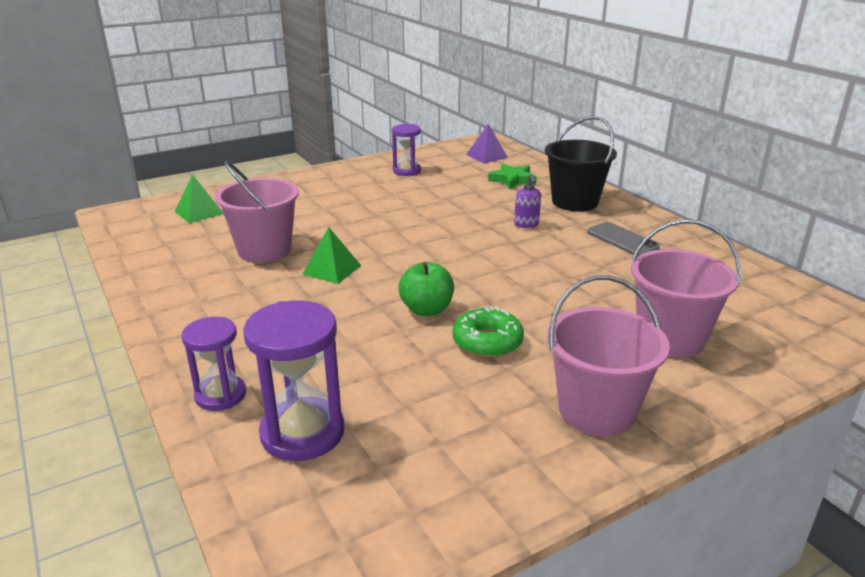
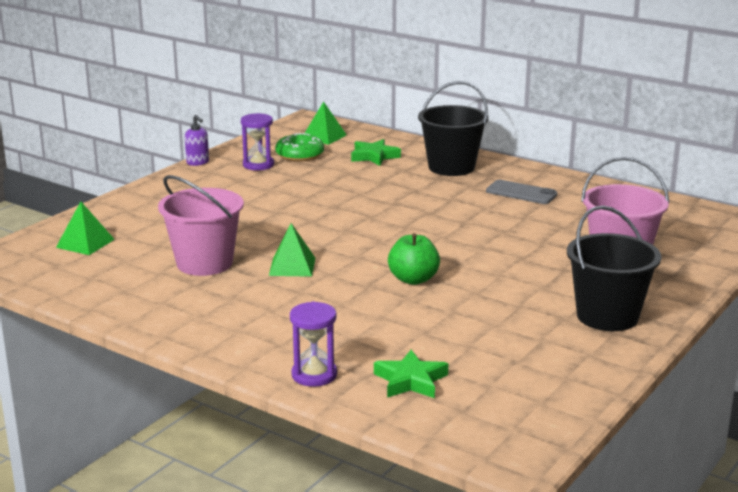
camera: 25 degrees left, 5 degrees down
purple hourglass [243,300,345,461] -> green star [374,350,448,398]
green donut [453,307,524,358] -> green donut moved to [275,133,324,162]
purple pyramid [466,124,508,163] -> green pyramid [305,101,347,145]
purple soap dispenser [514,174,541,228] -> purple soap dispenser moved to [185,115,209,166]
pink bucket [547,275,670,436] -> black bucket [567,205,661,331]

